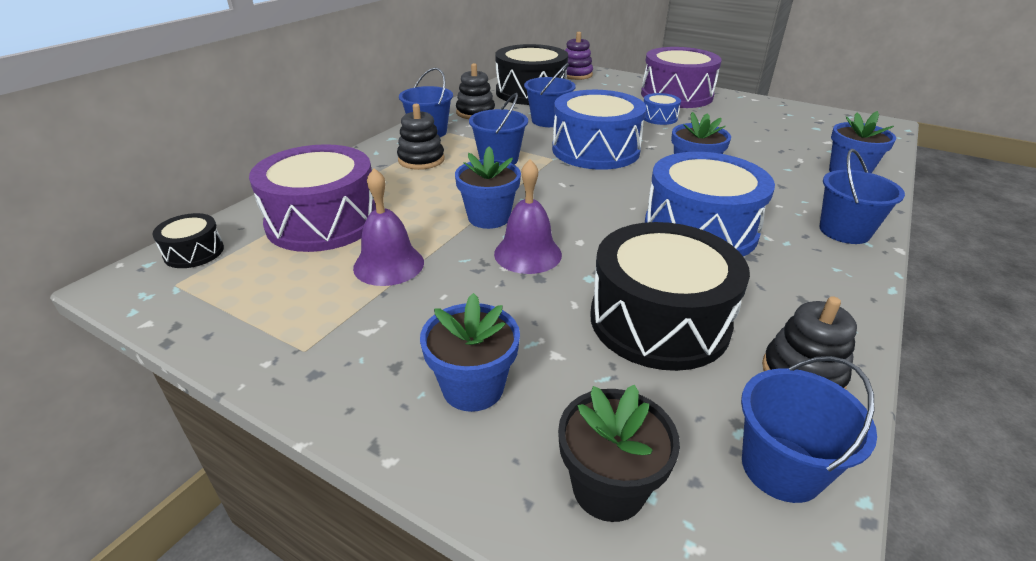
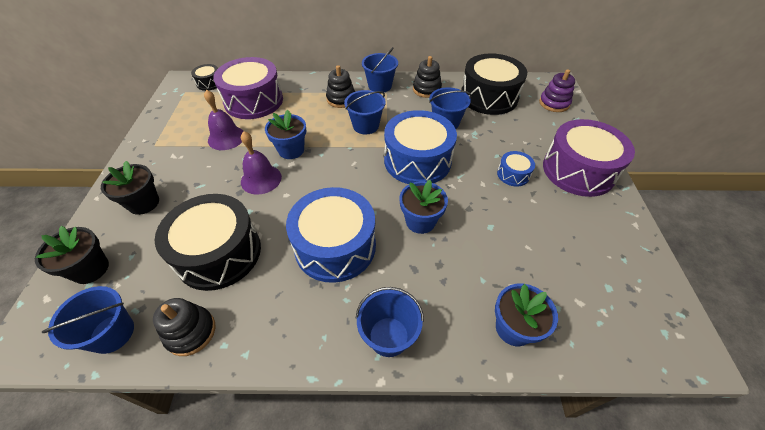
camera: 60 degrees right, 15 degrees up
blue flower pot [420,293,520,412] -> black flower pot [101,161,159,215]

